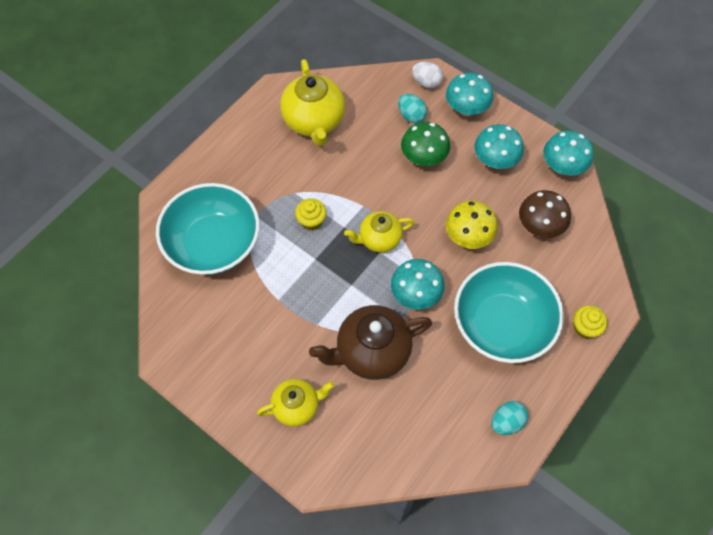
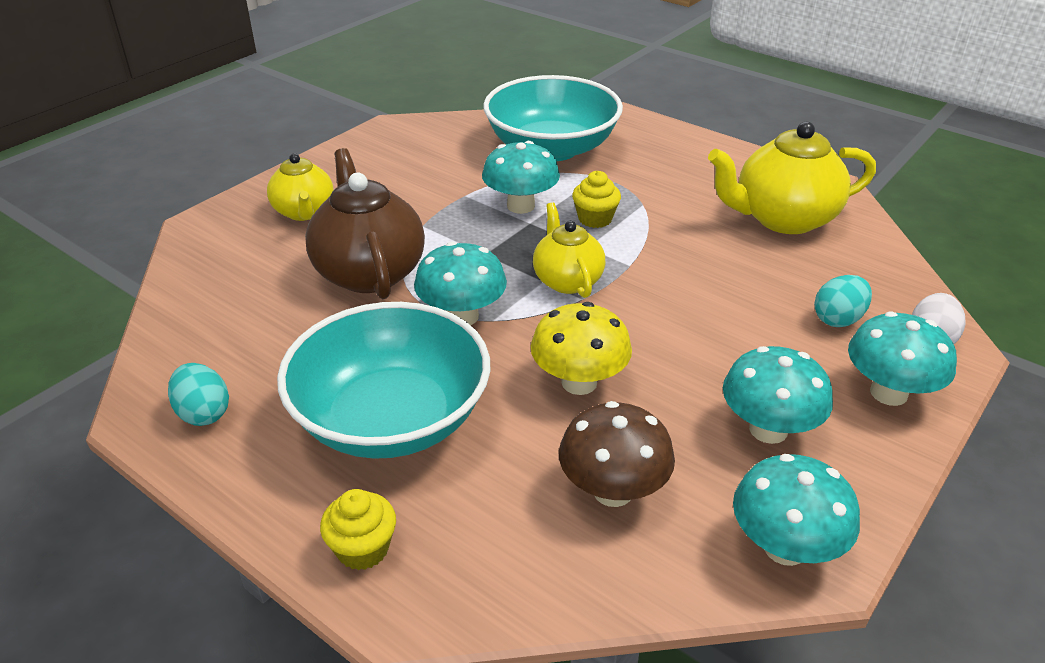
camera: 90 degrees right, 25 degrees down
green mushroom [401,122,450,166] -> none
none -> turquoise mushroom [482,141,560,214]

